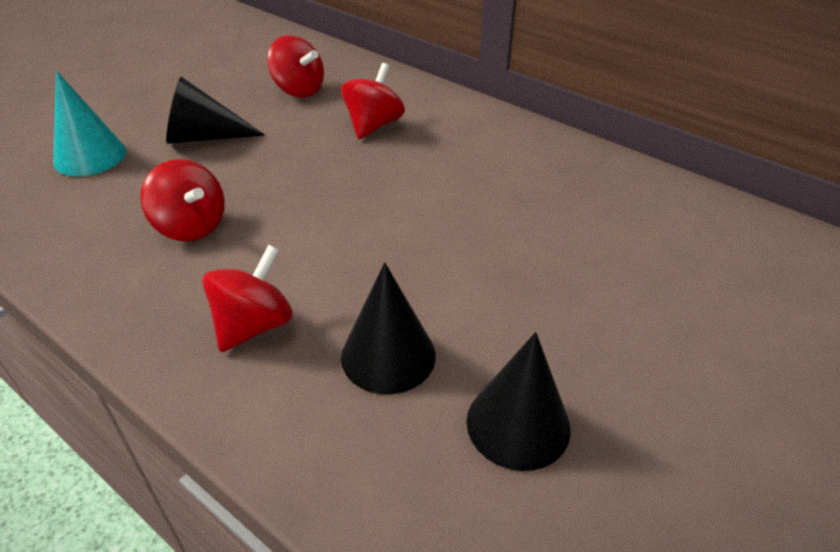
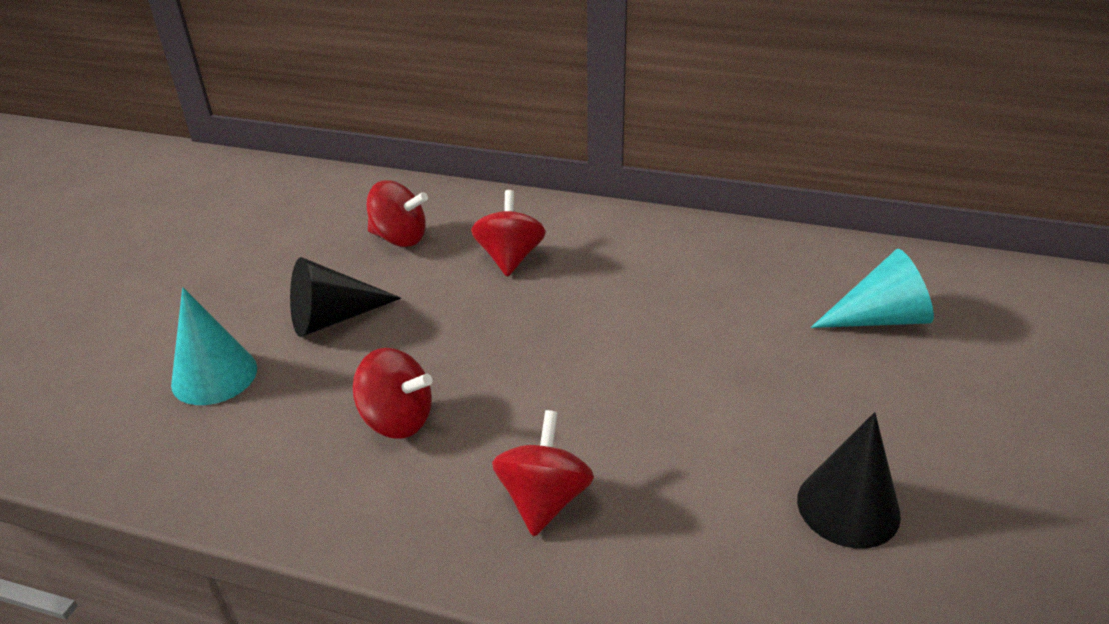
camera: 20 degrees left, 5 degrees down
black cone [341,262,436,394] -> none
none -> turquoise cone [811,249,934,328]

